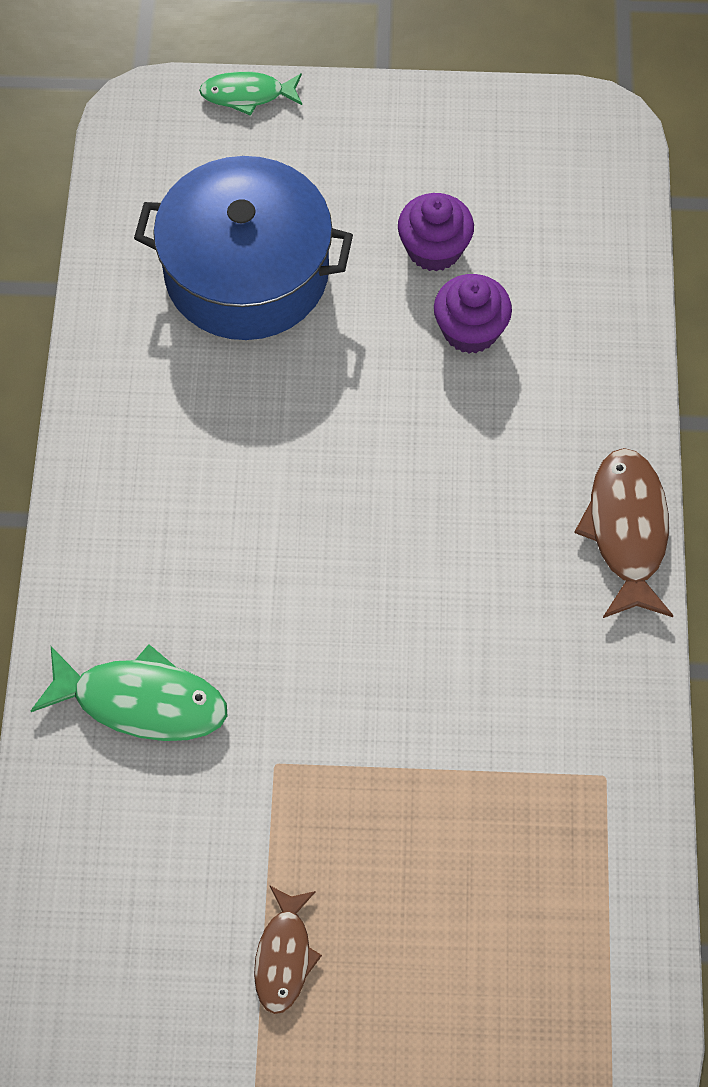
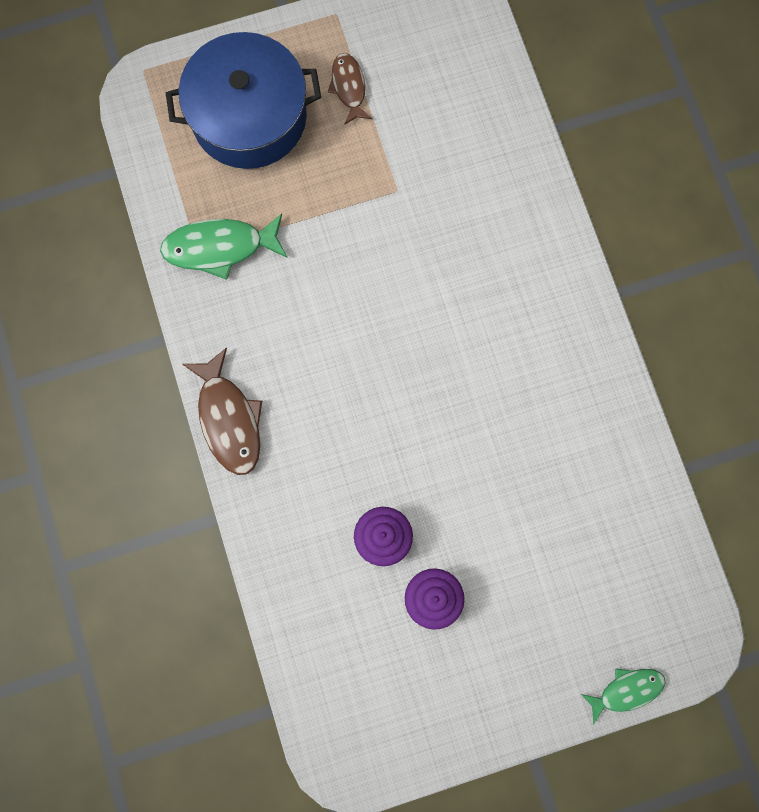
camera: 160 degrees right, 15 degrees up
green fish [30,644,228,741] -> green fish moved to [160,214,288,280]
blue pot [134,156,353,340] -> blue pot moved to [166,32,321,169]

